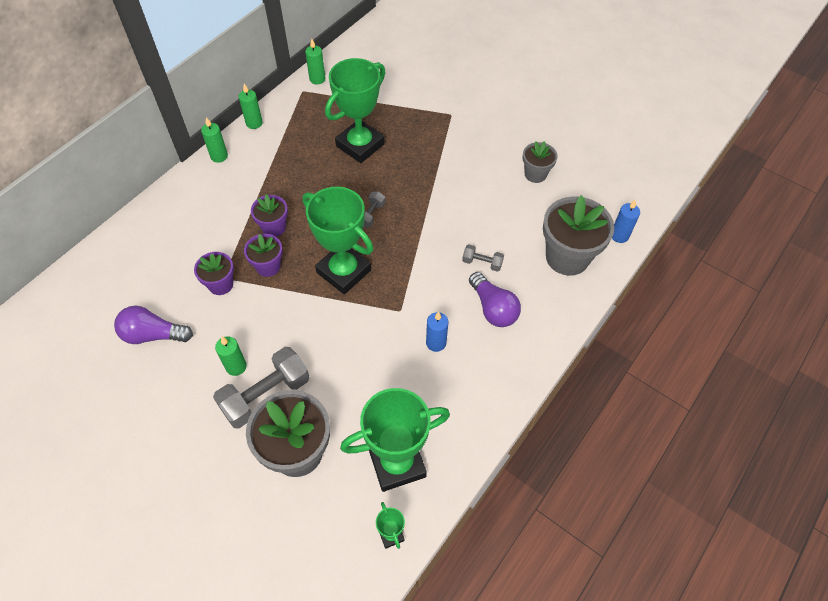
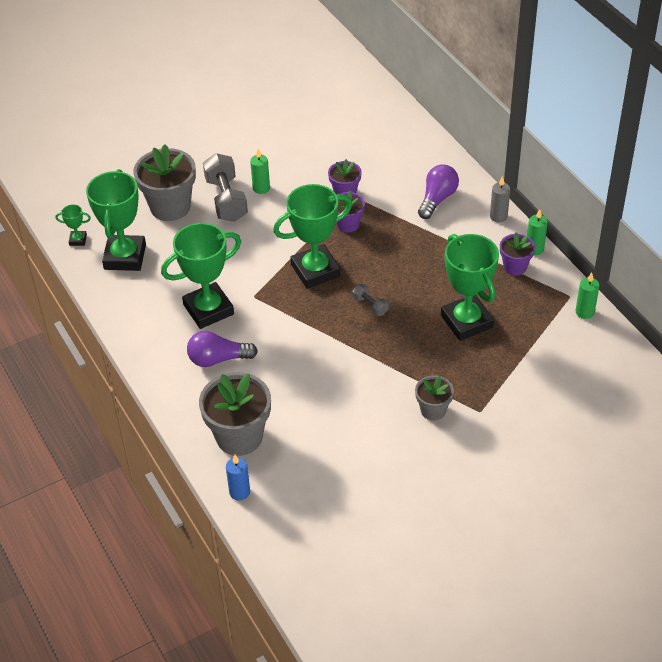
camera: 115 degrees right, 10 degrees down
purple light bulb [114,306,193,344] -> purple light bulb moved to [418,165,459,219]
green candle [201,117,228,163] -> grey candle [490,176,510,223]
purple flower pot [251,194,288,237] -> purple flower pot moved to [500,232,535,276]
blue candle [426,311,448,352] -> green trophy [161,223,241,329]
grey dumbbell [462,244,504,272] -> none
grey flower pot [523,141,558,183] -> grey flower pot moved to [415,375,454,421]

